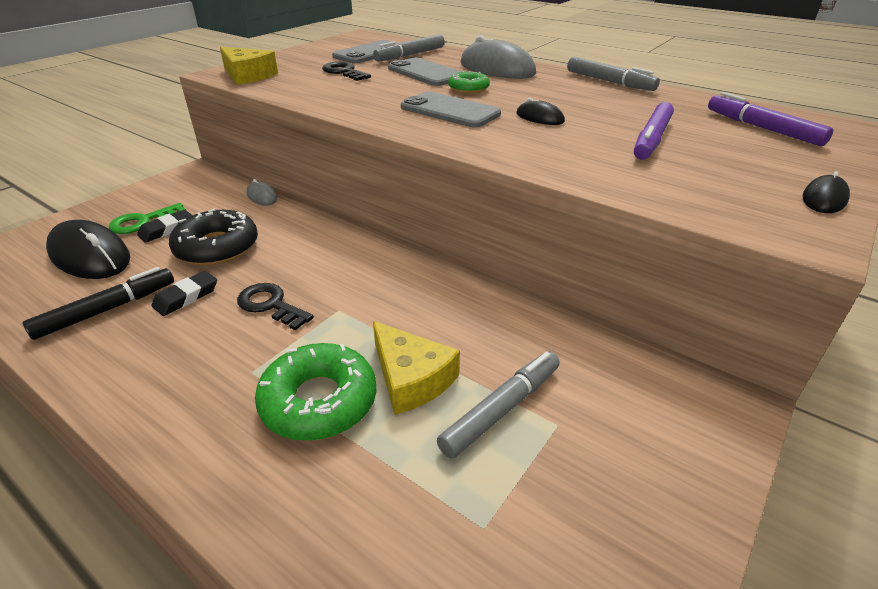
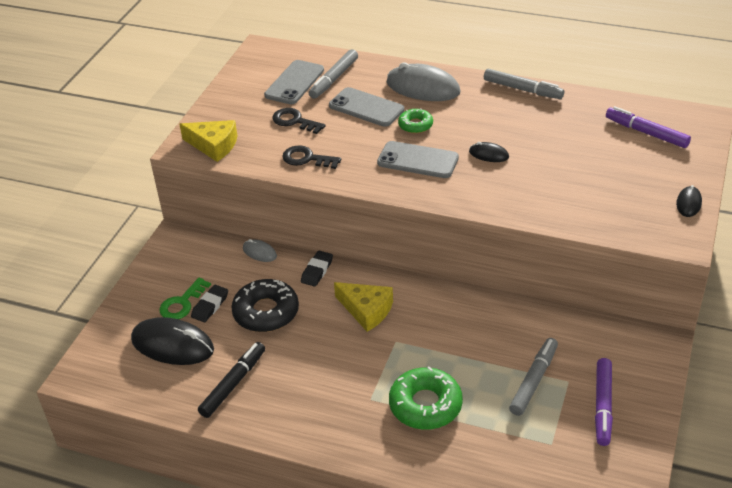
camera: 15 degrees left, 5 degrees up
black eraser [151,271,217,316] -> black eraser moved to [301,251,333,287]
black key [237,283,314,330] -> black key moved to [282,145,341,169]
yellow cheese [373,321,460,415] -> yellow cheese moved to [334,282,393,332]
purple marker [634,102,674,160] -> purple marker moved to [595,358,613,446]

